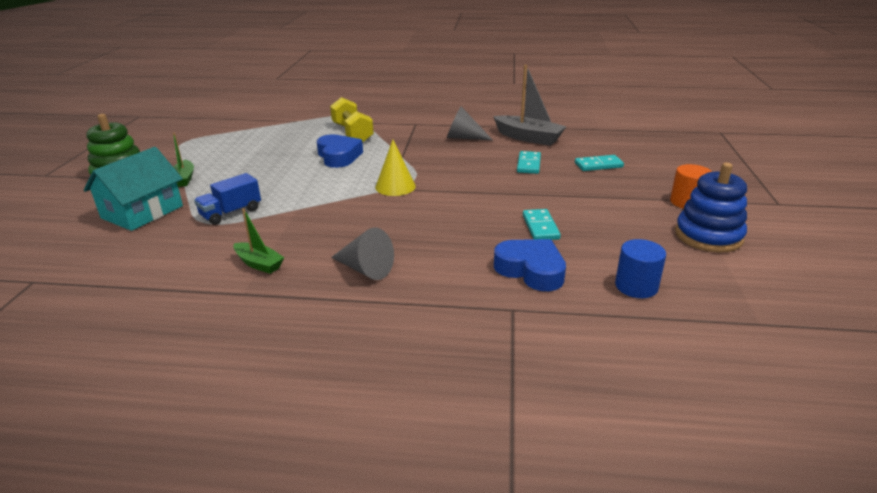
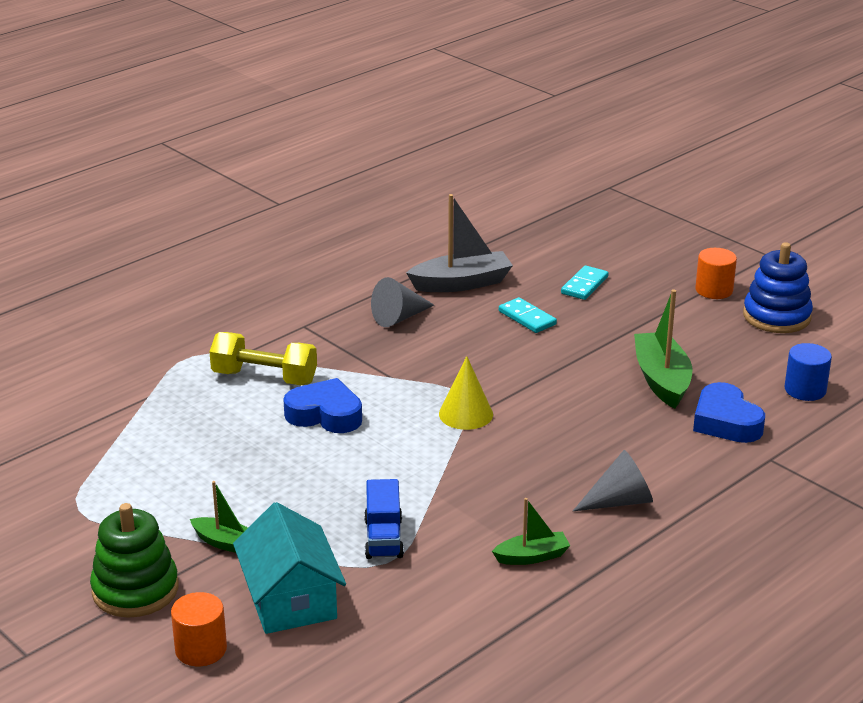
camera: 50 degrees left, 0 degrees up
blue heart [494,239,566,291] -> blue heart turned 105 degrees counterclockwise [693,382,765,443]
turquoise domino [523,209,561,240] -> green boat [634,289,692,408]
none -> orange cylinder [171,592,227,666]

